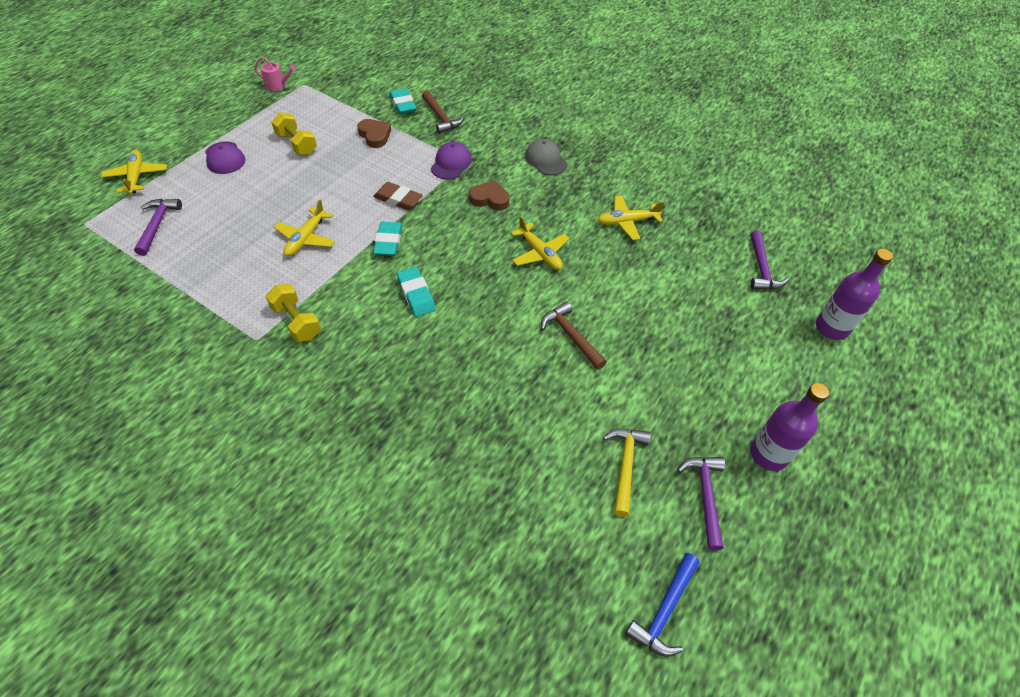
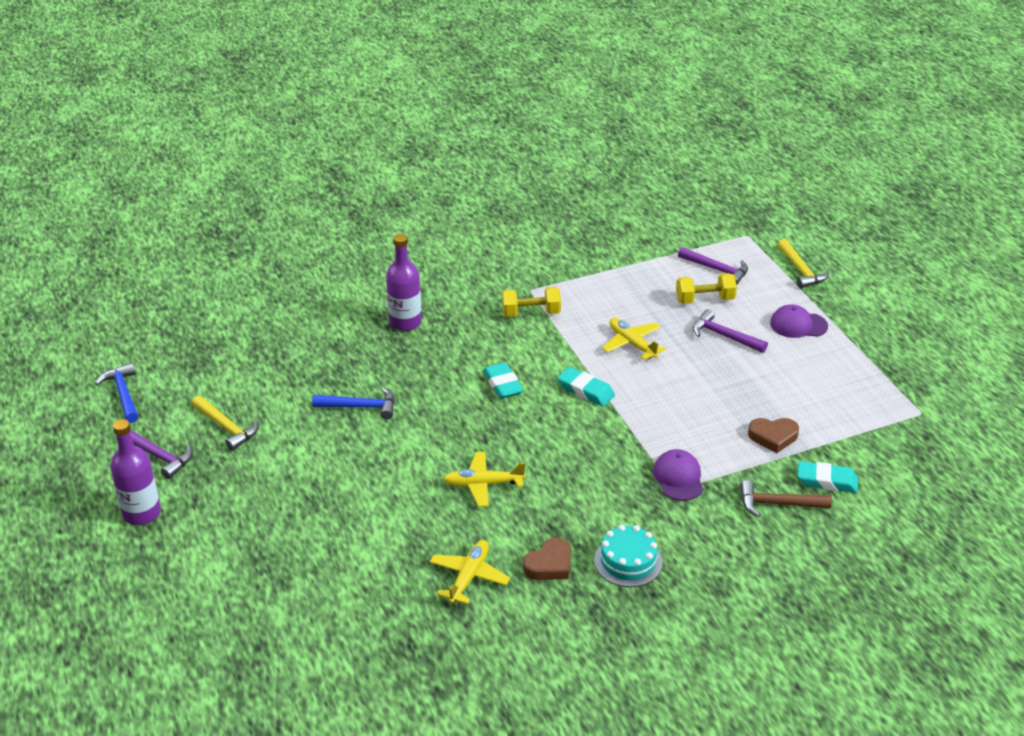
camera: 125 degrees right, 15 degrees down
yellow plane [101,150,167,194] -> yellow hammer [778,239,829,288]
pink watering can [254,57,297,91] -> none
yellow dumbbell [271,112,317,155] -> yellow dumbbell moved to [676,273,737,304]
brown eraser [373,182,423,210] -> none
turquoise eraser [397,267,436,317] -> turquoise eraser turned 60 degrees clockwise [483,362,524,399]
purple cap [431,142,472,179] -> purple cap turned 150 degrees counterclockwise [653,449,703,501]
brown heart [469,180,510,210] -> brown heart moved to [523,537,571,580]
grey cap [525,139,567,175] -> turquoise cake [594,525,663,587]
brown hammer [541,301,607,370] -> none
purple hammer [750,231,789,290] -> purple hammer moved to [693,309,768,353]
purple bottle [816,249,893,340] -> purple bottle moved to [386,234,422,331]
none -> blue hammer [312,387,395,420]

